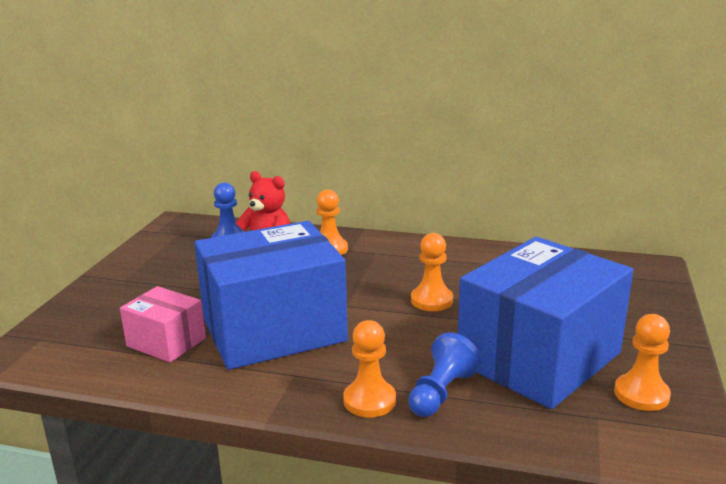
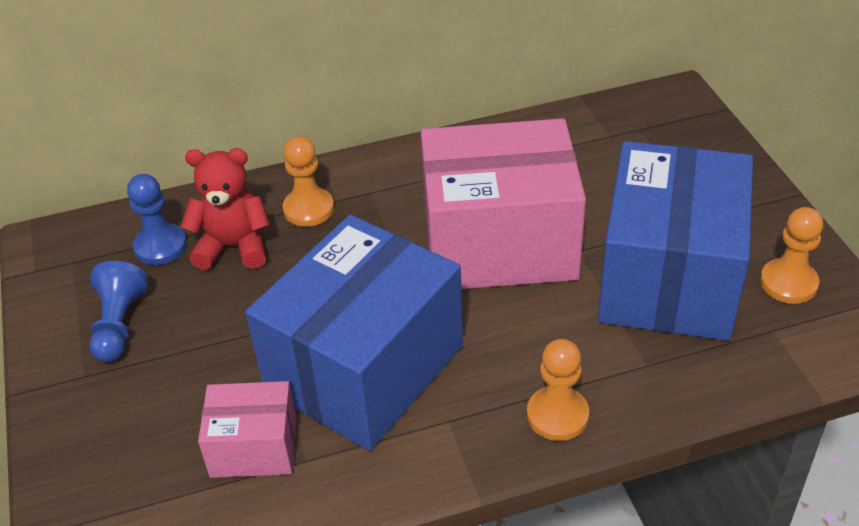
camera: 30 degrees left, 20 degrees up
blue pawn [408,332,481,417] -> blue pawn moved to [89,261,148,362]
orange pawn [411,233,453,311] -> pink box [421,118,586,289]

